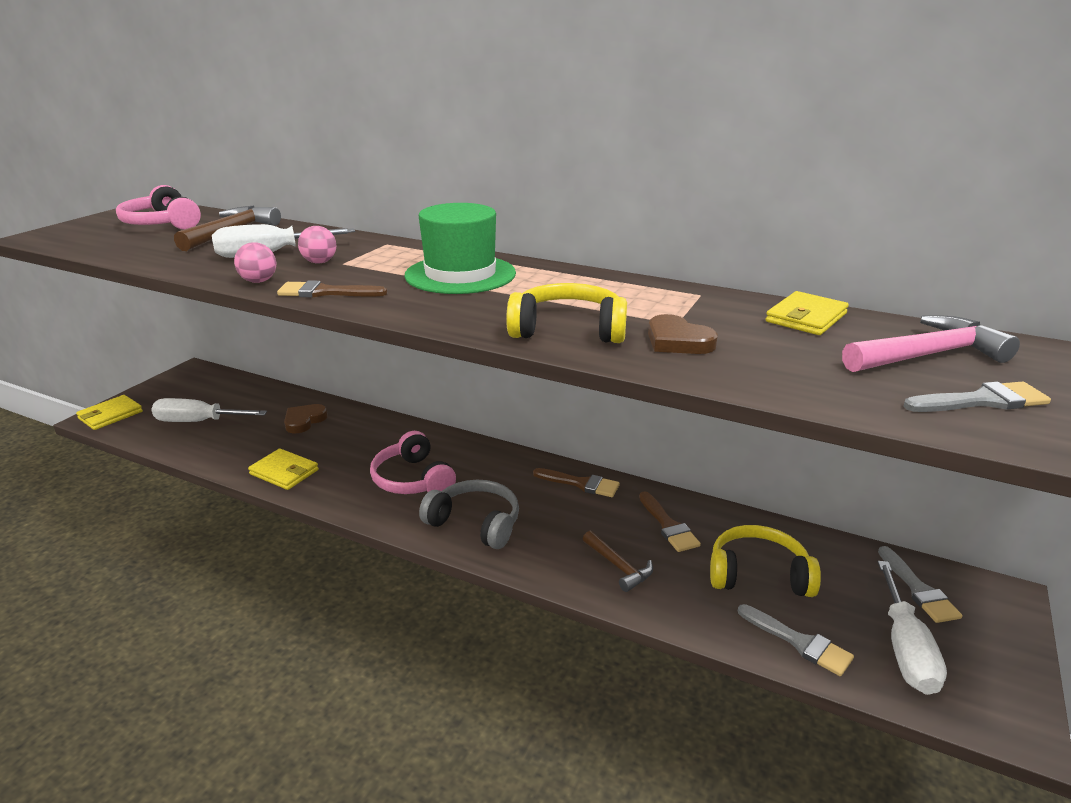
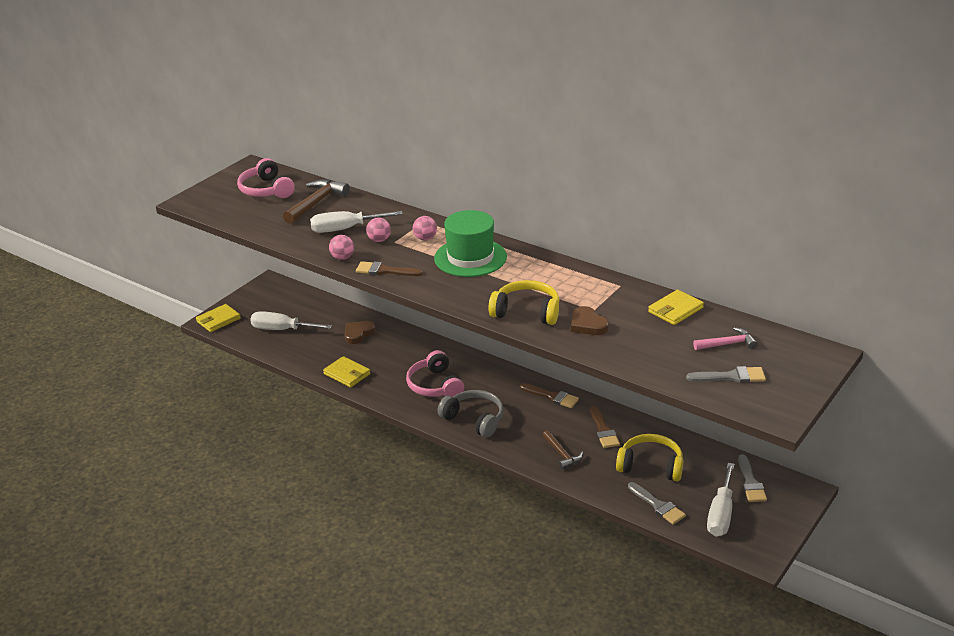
camera: 10 degrees right, 5 degrees up
pink hammer [842,316,1020,372] -> pink hammer [693,327,757,350], size x0.62
none -> pink ball [413,216,437,240]

